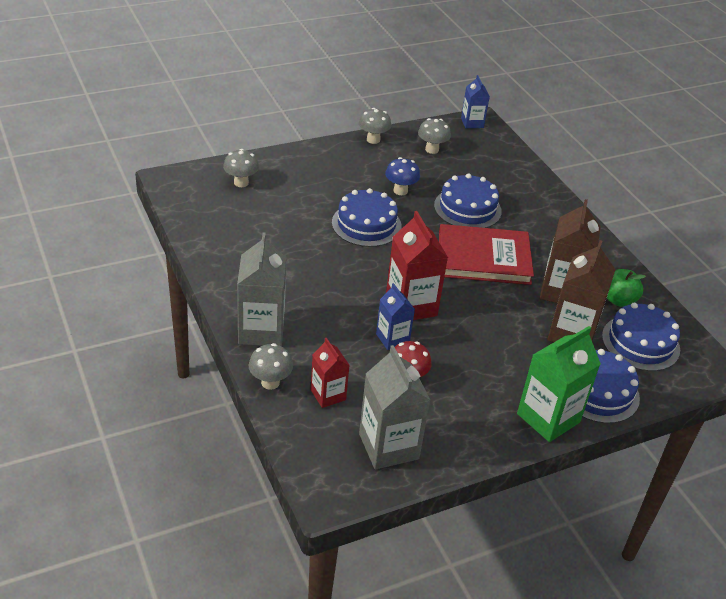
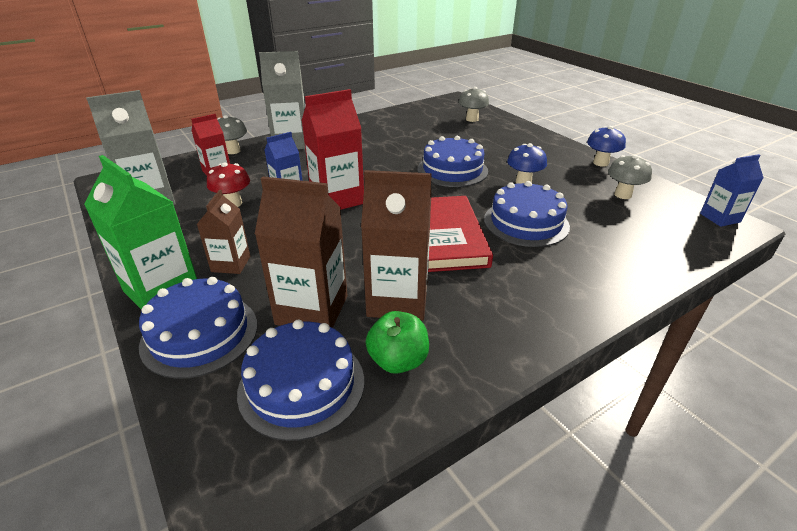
camera: 85 degrees right, 5 degrees down
grey mushroom [359,108,391,144] -> blue mushroom [587,126,626,167]
none -> brown carton [197,190,250,274]

